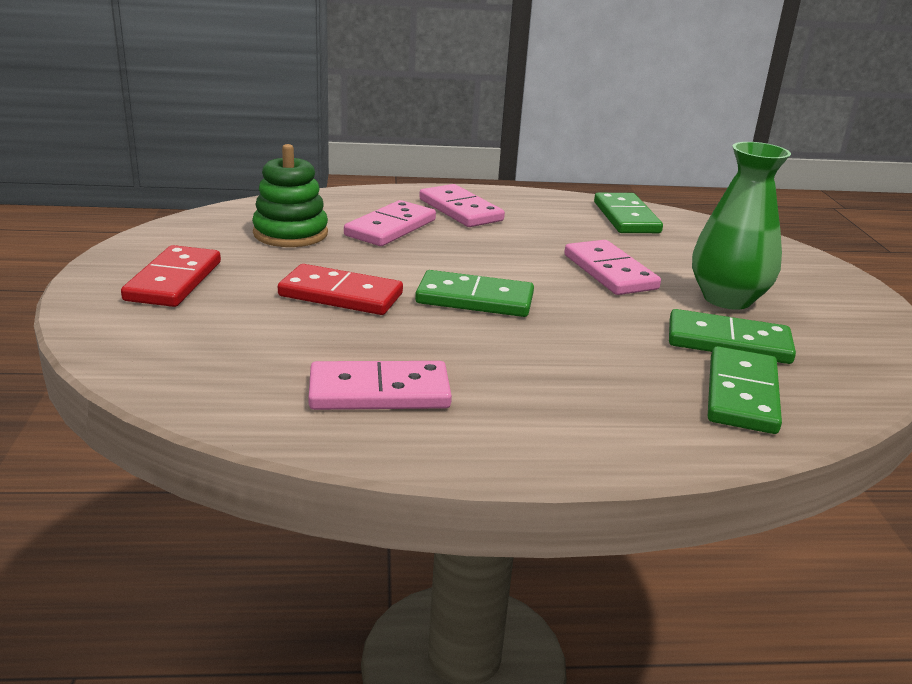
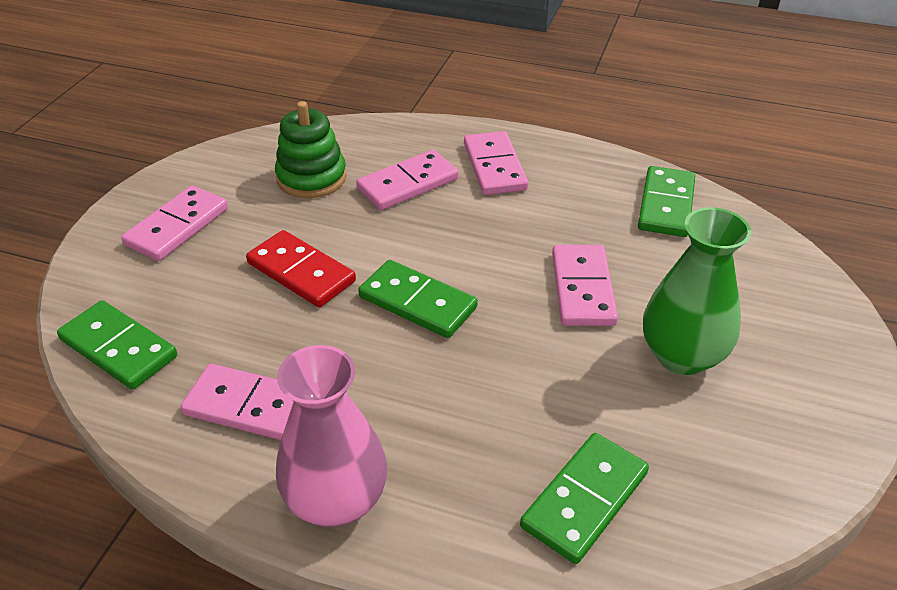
camera: 25 degrees right, 15 degrees up
red domino [121,245,221,307] -> pink domino [121,186,228,261]
green domino [669,309,796,364] -> green domino moved to [57,300,177,390]
none -> pink vase [276,345,387,527]

